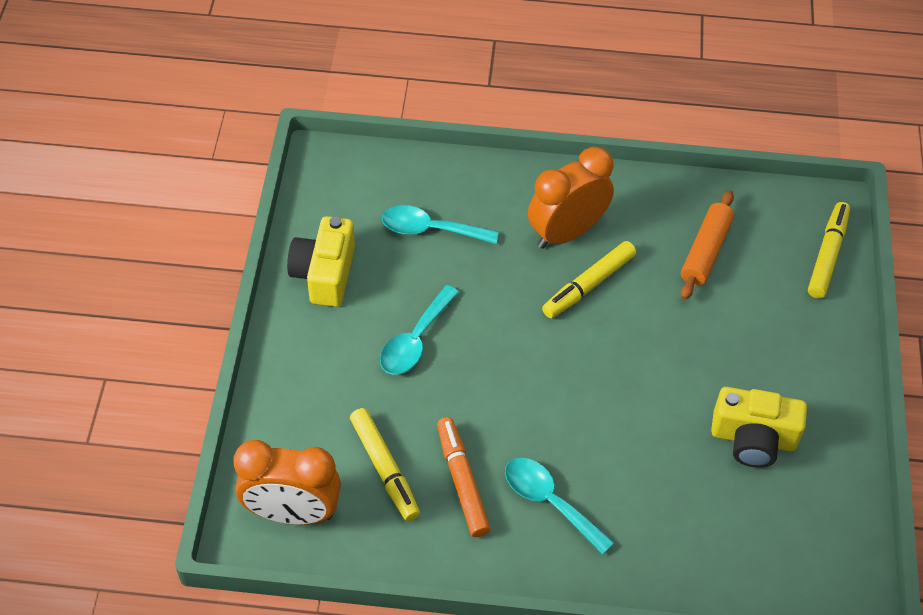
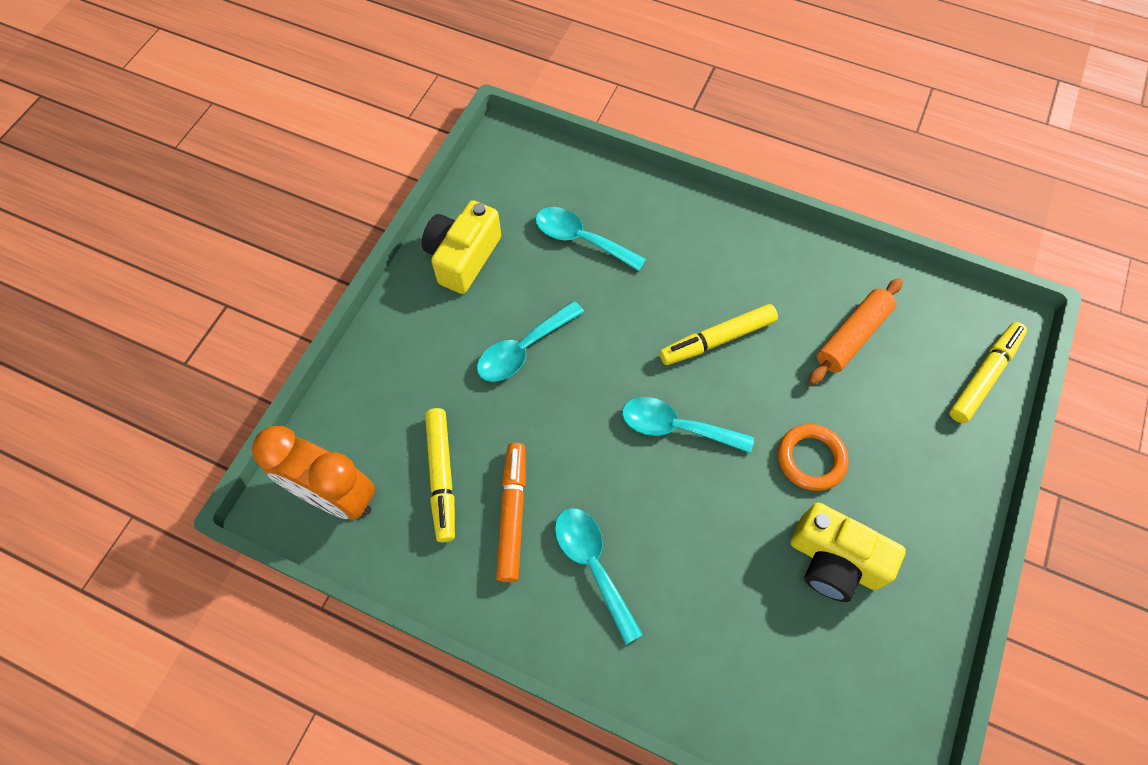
camera: 20 degrees right, 10 degrees up
orange clock [528,147,614,249] -> none
none -> turquoise spoon [622,397,754,453]
none -> orange ring [778,424,849,491]

